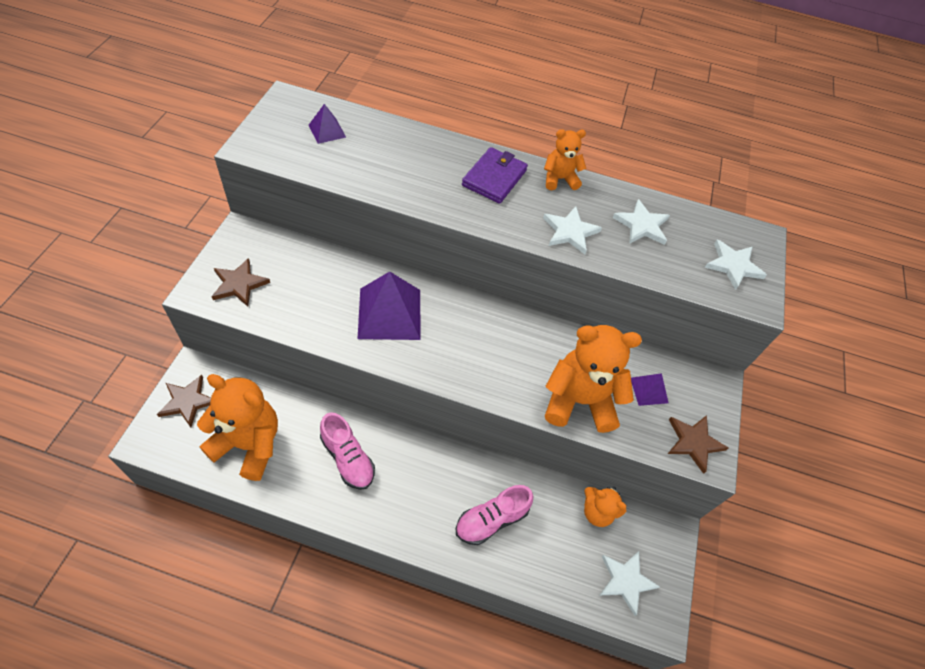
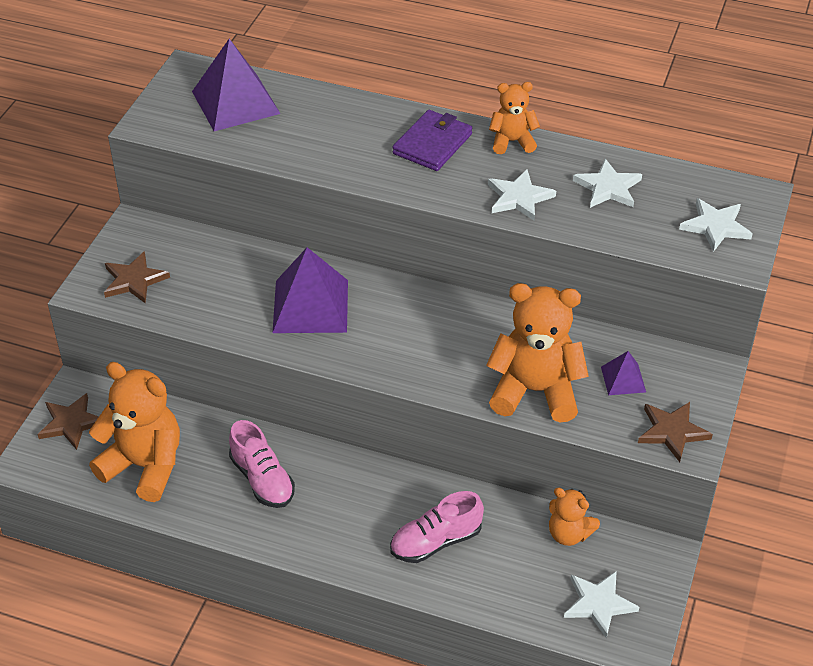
camera: 10 degrees right, 10 degrees down
purple pyramid [309,104,346,144] -> purple pyramid [192,39,281,131], size x2.00

